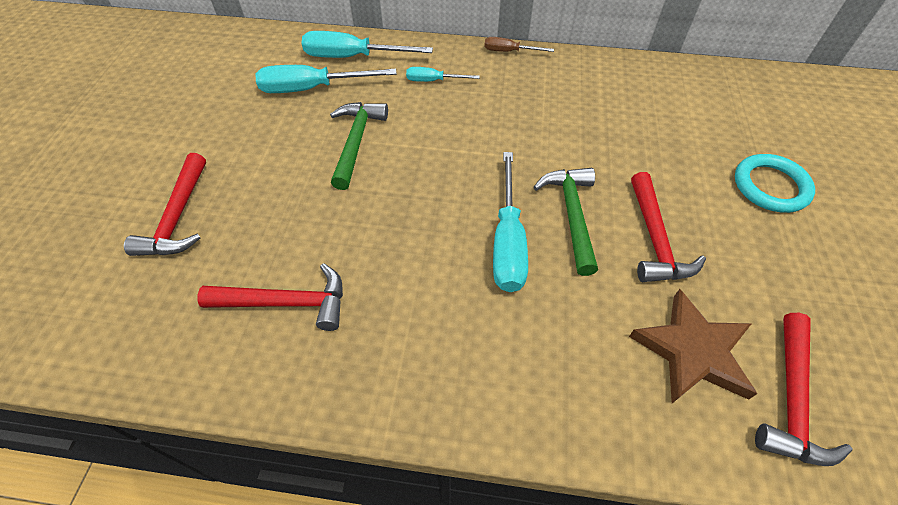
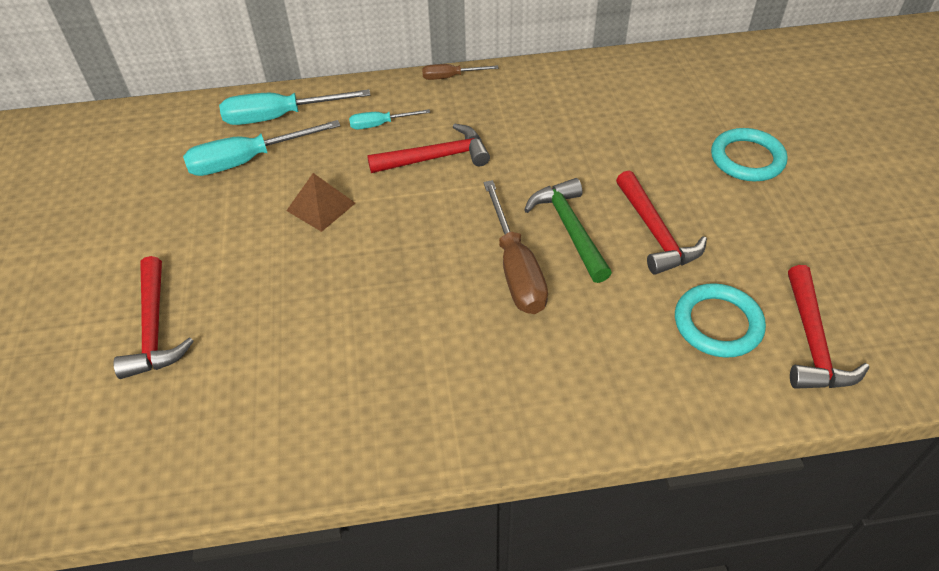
camera: 15 degrees left, 5 degrees down
red hammer [198,263,343,331] -> red hammer moved to [367,123,490,173]
green hammer [330,102,388,190] -> brown pyramid [286,173,355,232]
turquoise screwdriver [493,152,528,292] -> brown screwdriver [483,180,548,314]
brown star [629,289,757,403] -> turquoise ring [675,283,766,358]

